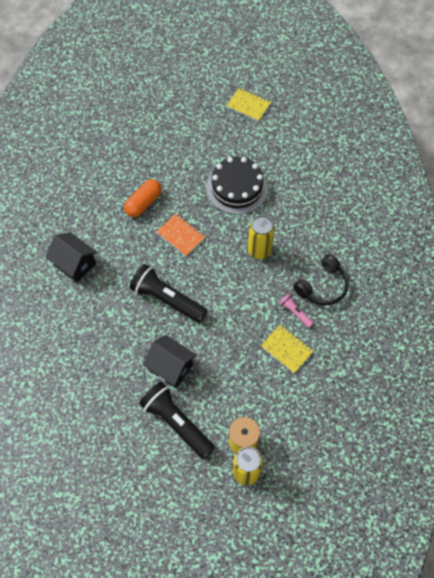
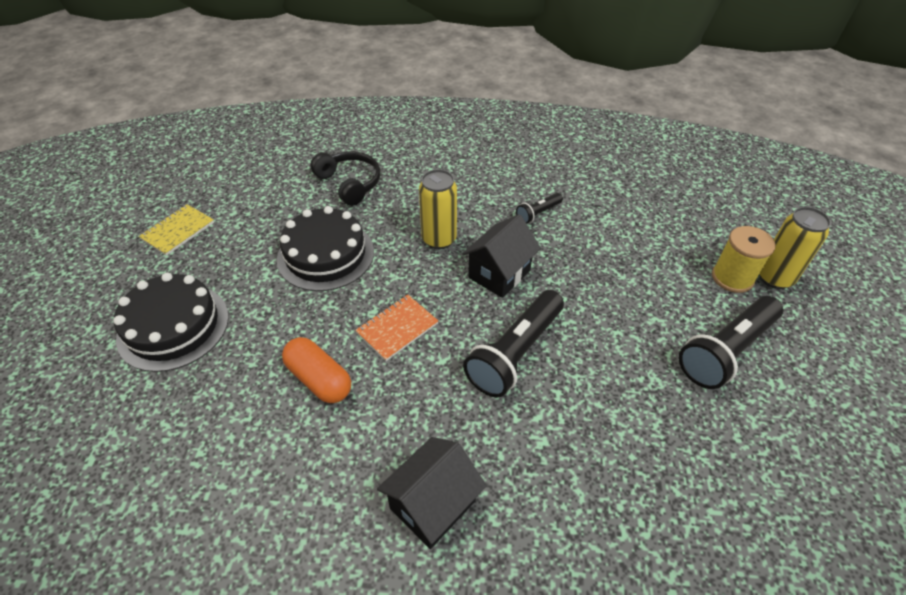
camera: 85 degrees left, 15 degrees down
black house [143,335,197,388] -> black house moved to [462,214,541,298]
yellow notebook [261,324,314,373] -> none
pink flashlight [279,293,314,328] -> black flashlight [516,193,563,224]
black headphones [293,254,349,306] -> black headphones moved to [310,151,381,206]
none -> black cake [113,273,229,372]

